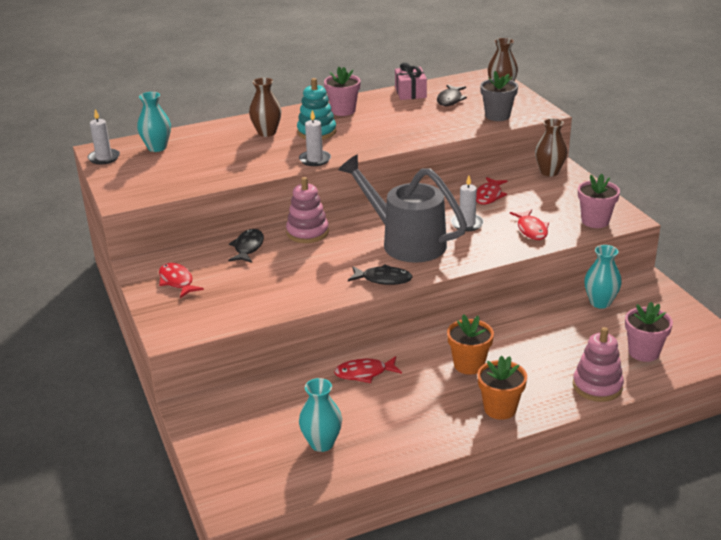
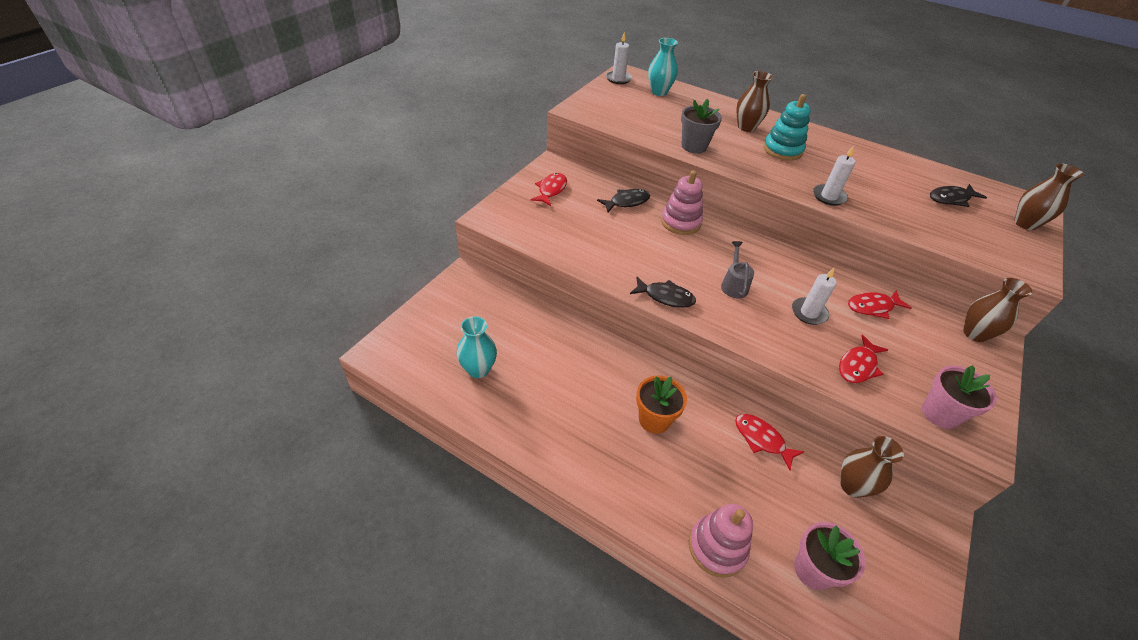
camera: 50 degrees right, 15 degrees up
white candle [299,110,331,166] -> white candle moved to [813,146,856,206]
pink flower pot [324,67,361,116] -> none
red fish [334,356,402,383] -> red fish moved to [735,414,804,470]
grey watering can [338,155,467,262] -> grey watering can [721,241,754,298], size x0.42
black fish [348,264,412,285] -> black fish turned 45 degrees counterclockwise [630,277,696,308]
pink gift [395,62,427,100] -> none
orange flower pot [477,356,527,420] -> none
grey flower pot [480,71,518,121] -> grey flower pot moved to [681,99,722,154]
turquoise vase [584,245,622,309] -> brown vase [840,436,904,498]

